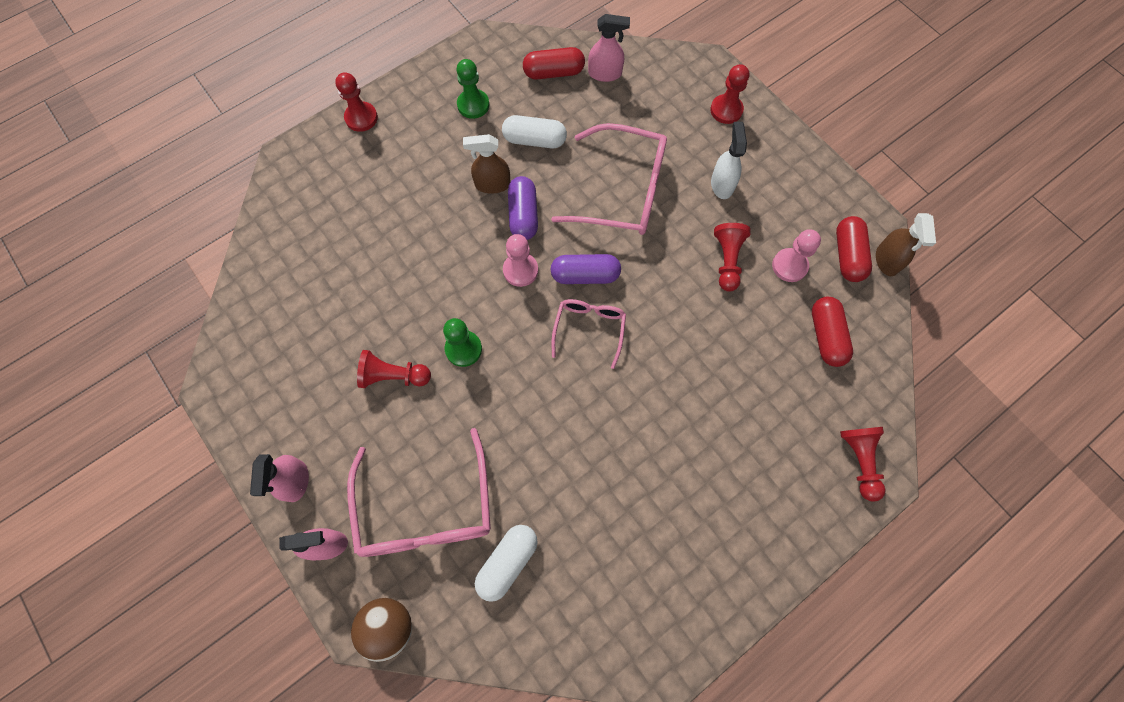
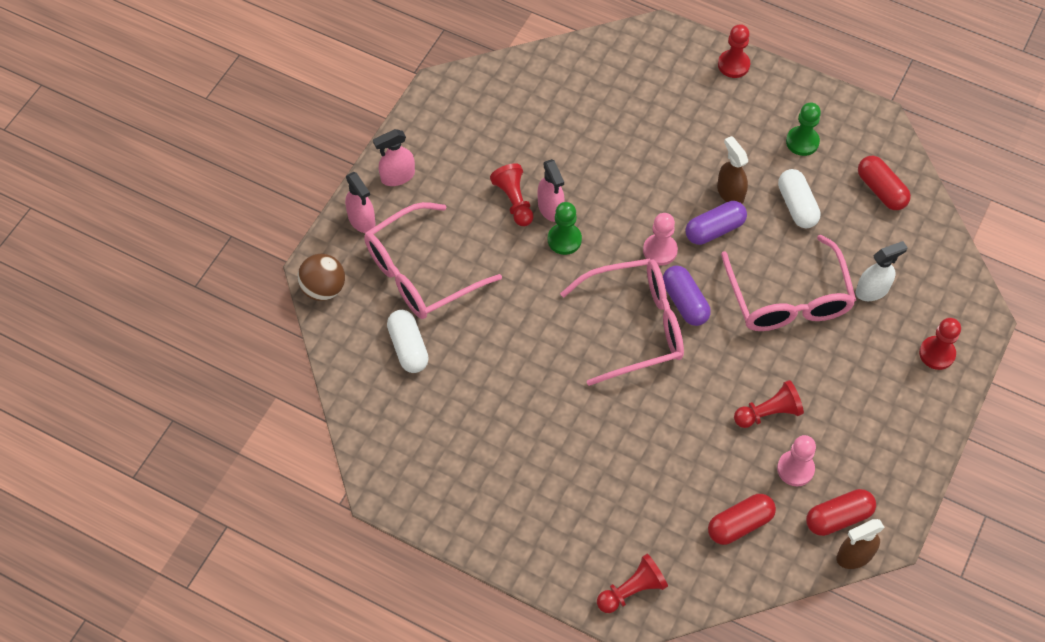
camera: 65 degrees right, 10 degrees down
white capsule [475,525,538,602] -> white capsule turned 60 degrees clockwise [387,310,429,373]
pink glasses [552,299,626,369] -> pink glasses [560,259,684,386], size x1.79
pink spray bottle [588,14,630,82] -> pink spray bottle moved to [538,159,565,222]
white spray bottle [711,122,747,199] -> white spray bottle moved to [856,241,908,301]

